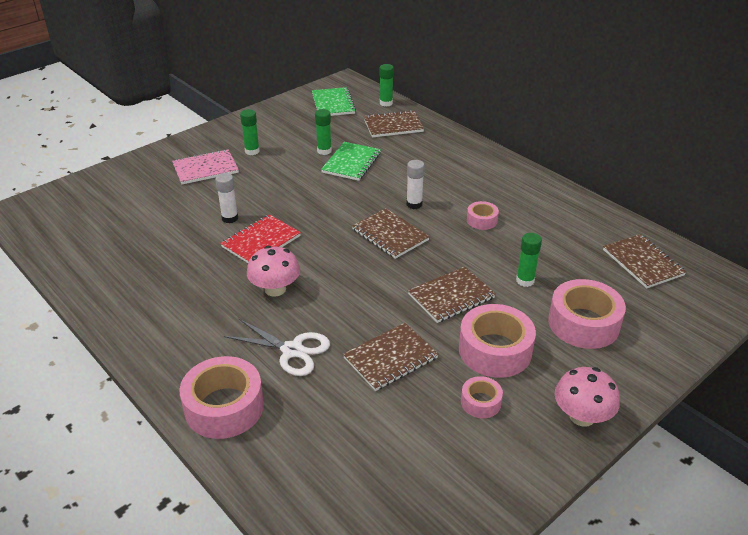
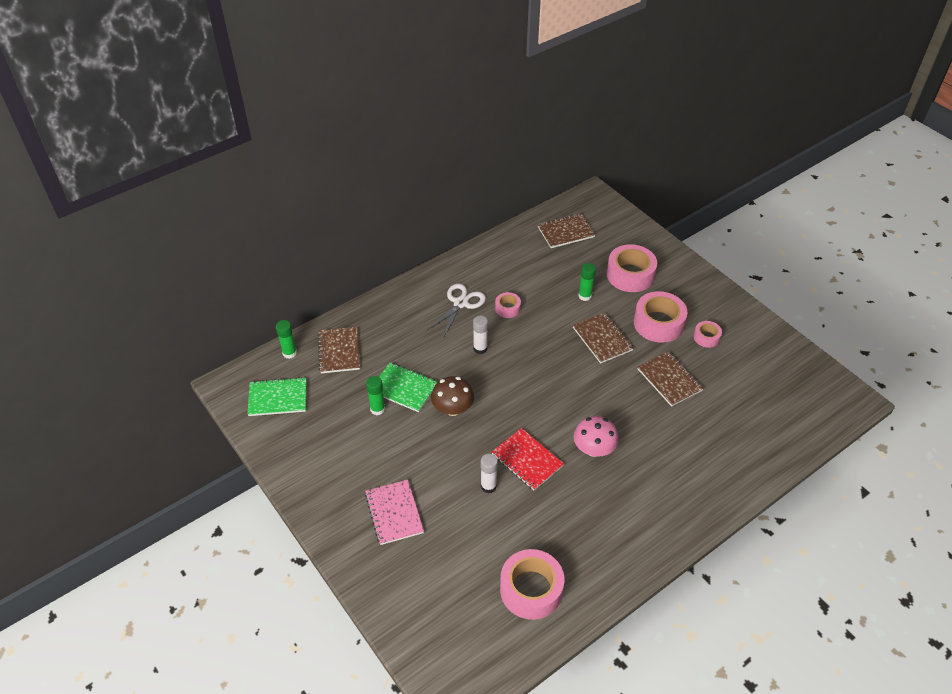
camera: 85 degrees left, 10 degrees up
pink tape [180,356,264,439] -> pink tape moved to [500,549,564,620]
white scissors [224,318,330,376] -> white scissors moved to [427,284,486,338]
green glue stick [240,109,260,155] -> none
brown notebook [352,208,430,259] -> none
pink mushroom [555,367,620,427] -> none
none -> brown mushroom [431,376,474,416]

